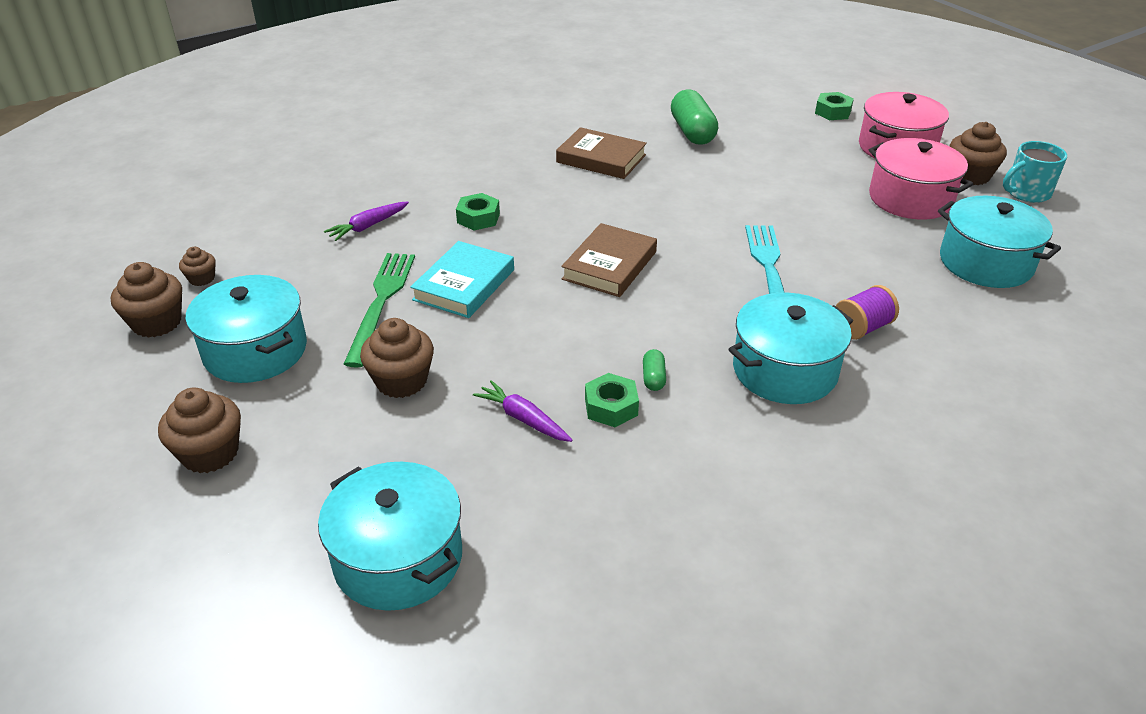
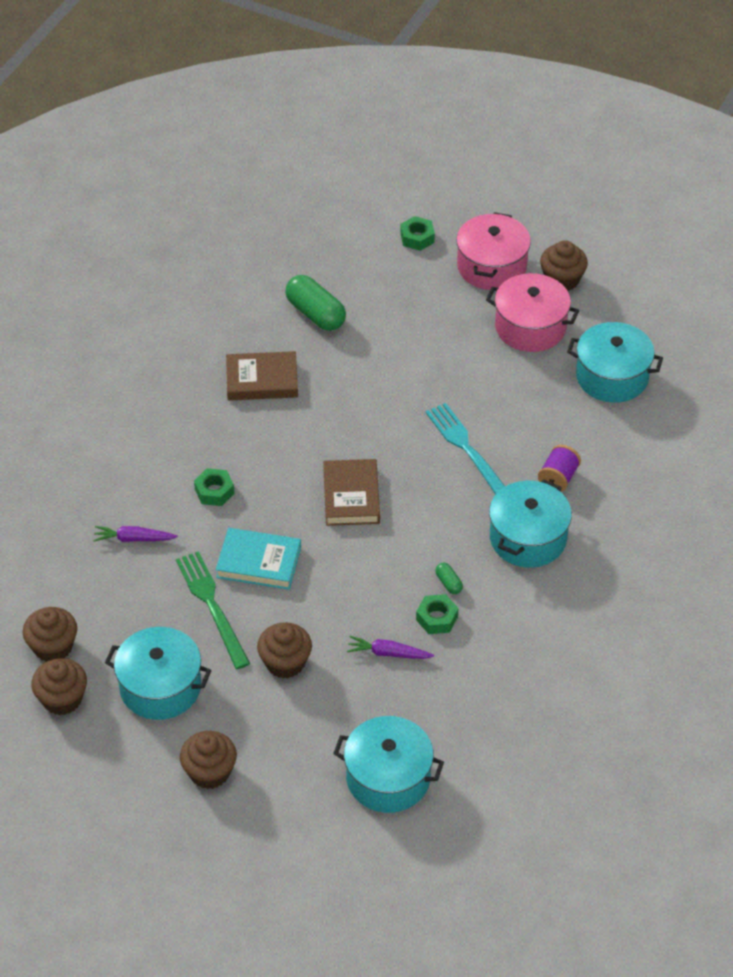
camera: 30 degrees left, 10 degrees up
brown cupcake [179,247,216,286] -> brown cupcake [23,607,77,662], size x1.79
purple carrot [324,201,409,241] -> purple carrot turned 75 degrees clockwise [93,526,178,542]
turquoise book [410,241,514,318] -> turquoise book turned 75 degrees counterclockwise [216,528,301,590]
turquoise mug [1003,141,1067,203] -> none

